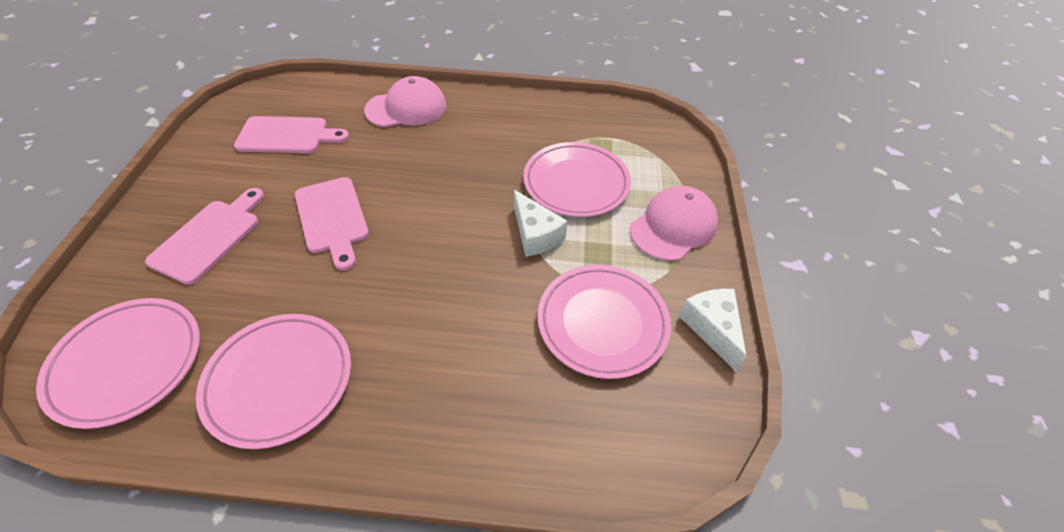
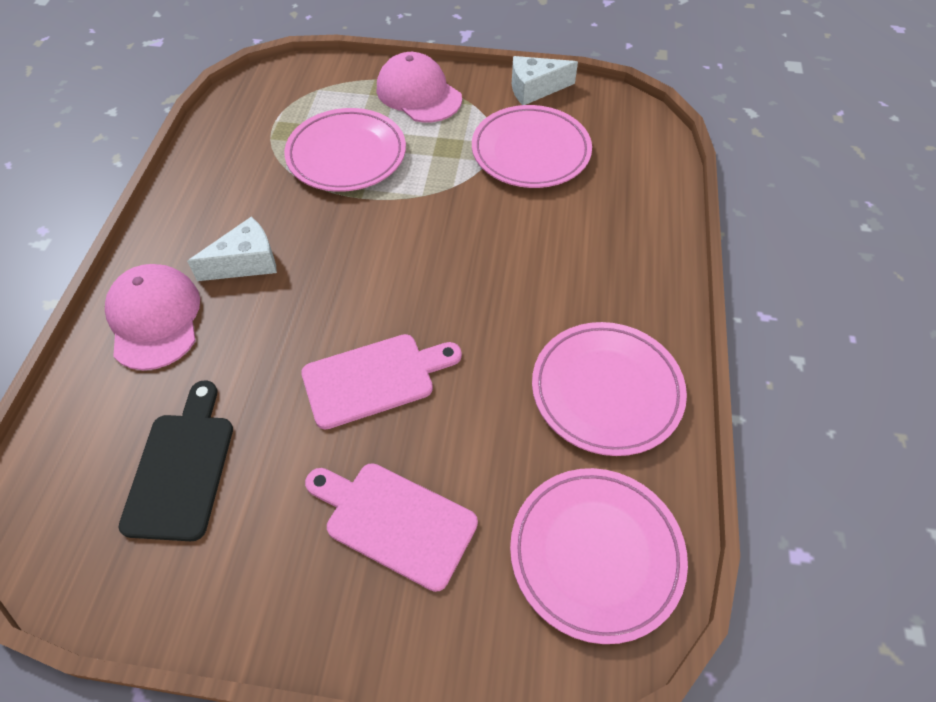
camera: 85 degrees left, 5 degrees up
pink cutting board [234,116,349,153] -> black cutting board [118,380,233,541]
white cheese [514,190,568,257] -> white cheese moved to [187,217,277,281]

